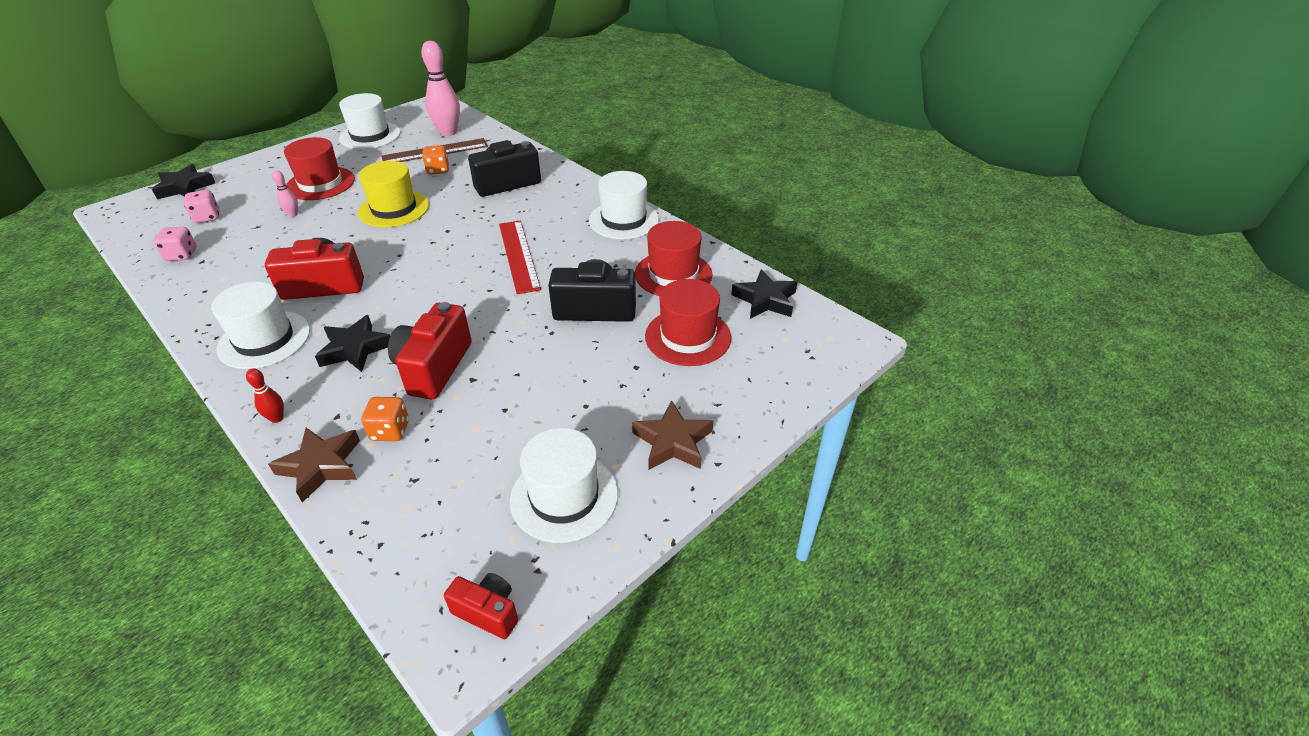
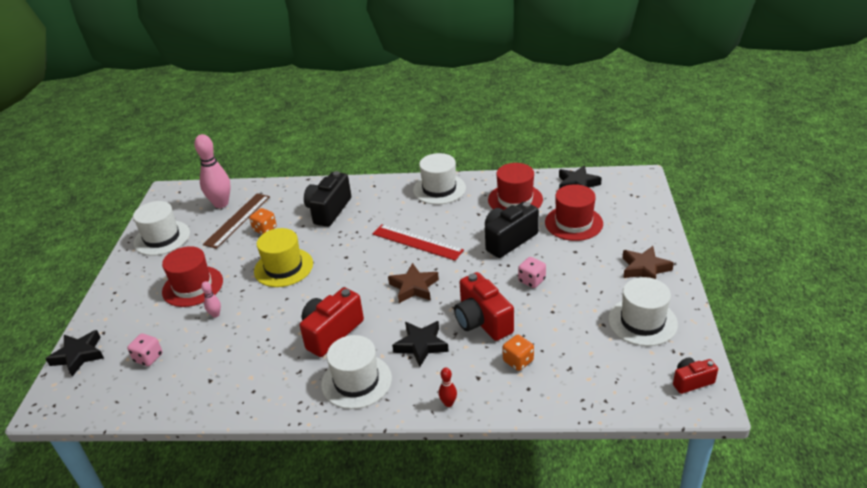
camera: 40 degrees left, 5 degrees down
pink dice [153,227,197,261] -> pink dice moved to [518,257,546,288]
brown star [268,428,360,502] -> brown star moved to [388,263,439,303]

